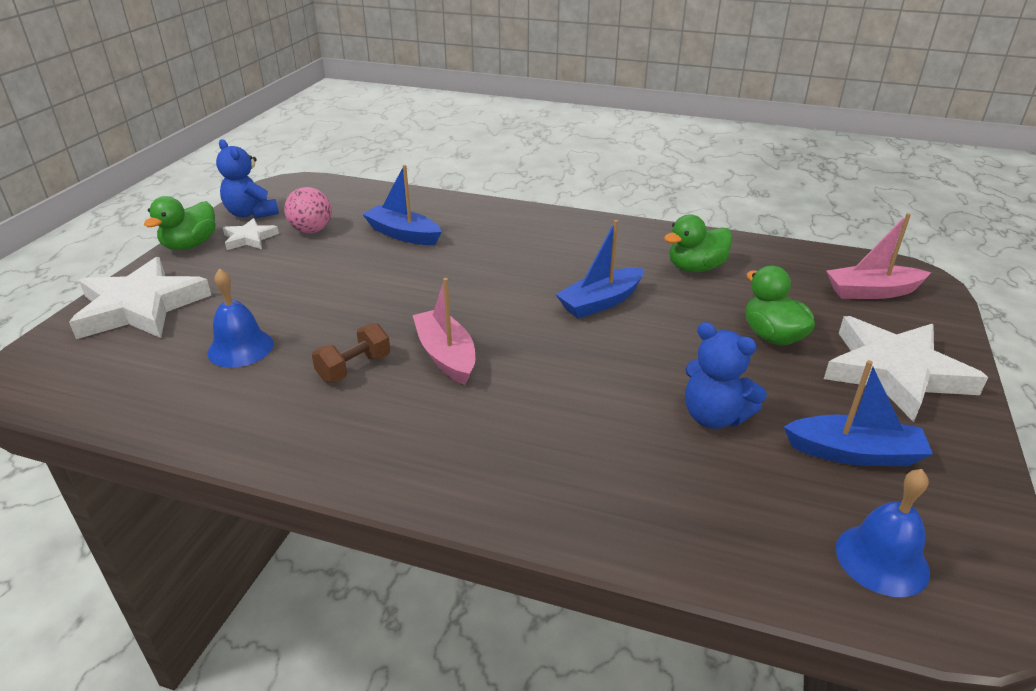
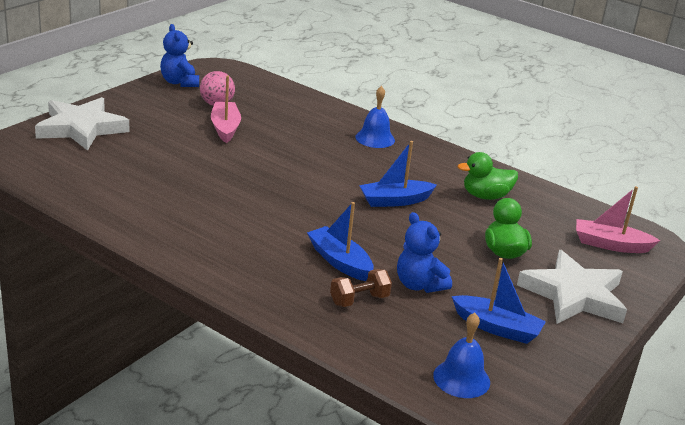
camera: 15 degrees right, 5 degrees down
green duck [144,196,216,250] -> none
blue bell [208,268,274,368] -> blue bell moved to [355,86,395,148]
white star [223,218,279,250] -> none
brown dumbbell [312,323,390,383] -> brown dumbbell moved to [330,269,392,307]
blue boat [362,165,442,245] -> blue boat moved to [307,202,374,281]
pink boat [412,278,475,385] -> pink boat moved to [211,76,241,143]

